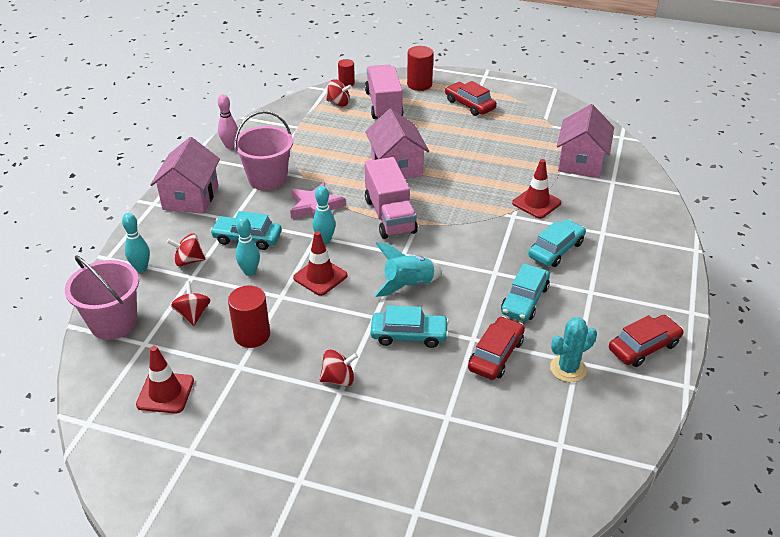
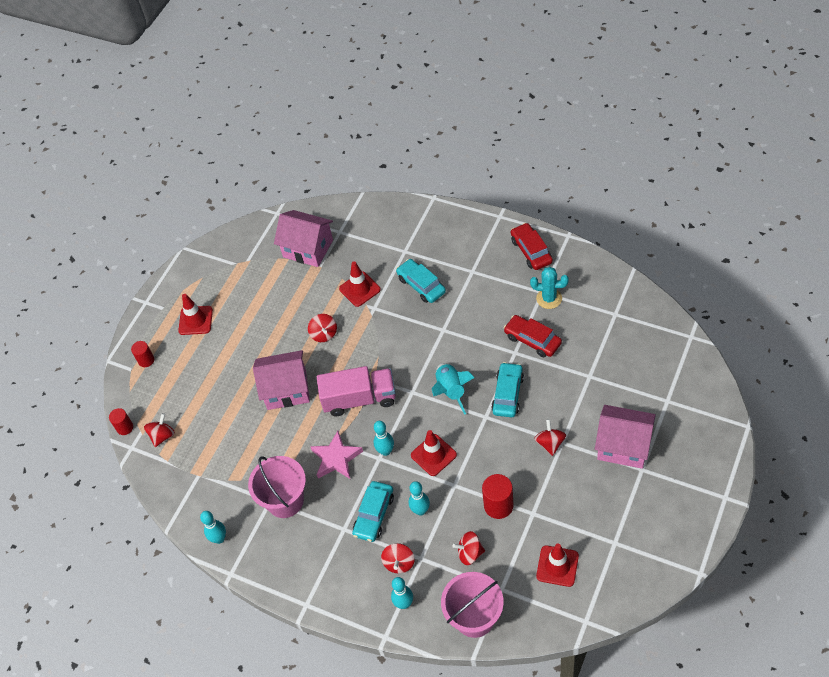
camera: 75 degrees left, 15 degrees up
pink house [150,137,220,214] -> pink house moved to [595,405,656,469]
pink bowling pin [218,95,238,149] -> turquoise bowling pin [200,511,226,544]
pink truck [365,65,404,119] -> none
red cylinder [407,46,433,91] -> red cylinder [131,341,154,367], size x0.63
red car [445,81,497,116] -> red traffic cone [178,294,213,335]
turquoise car [501,264,550,321] -> none
turquoise cactus [550,317,597,382] -> turquoise cactus turned 60 degrees counterclockwise [530,267,569,309]
none -> red spinning top [308,314,337,342]

